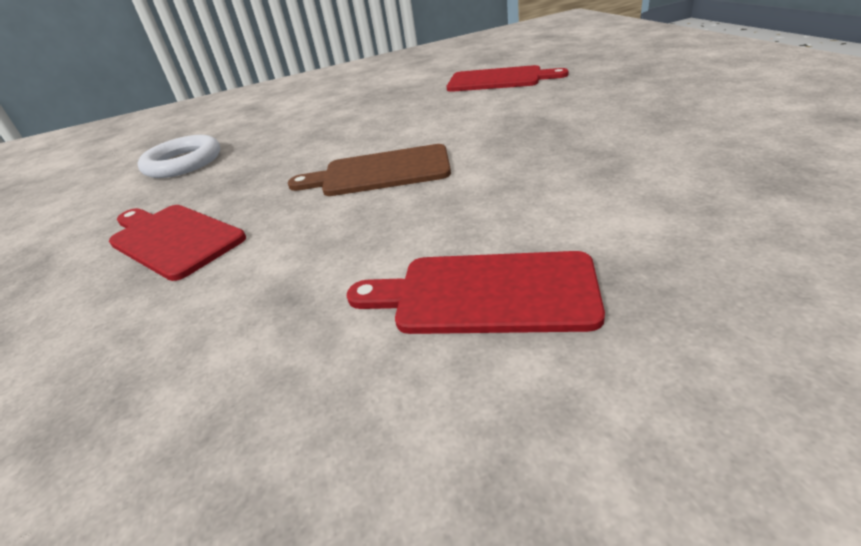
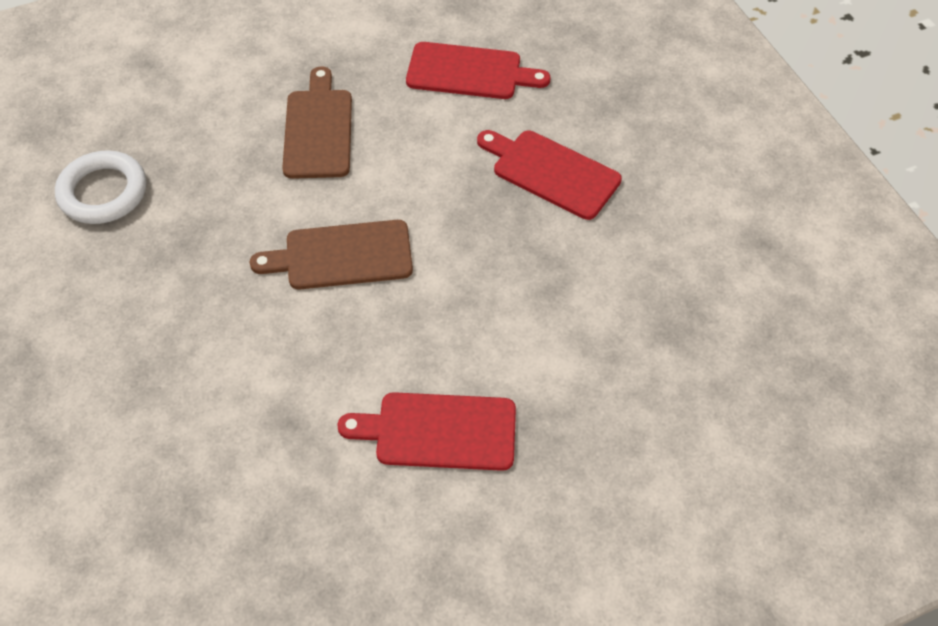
camera: 10 degrees left, 20 degrees up
red cutting board [109,205,246,281] -> red cutting board moved to [477,130,622,220]
none -> brown cutting board [282,66,352,179]

